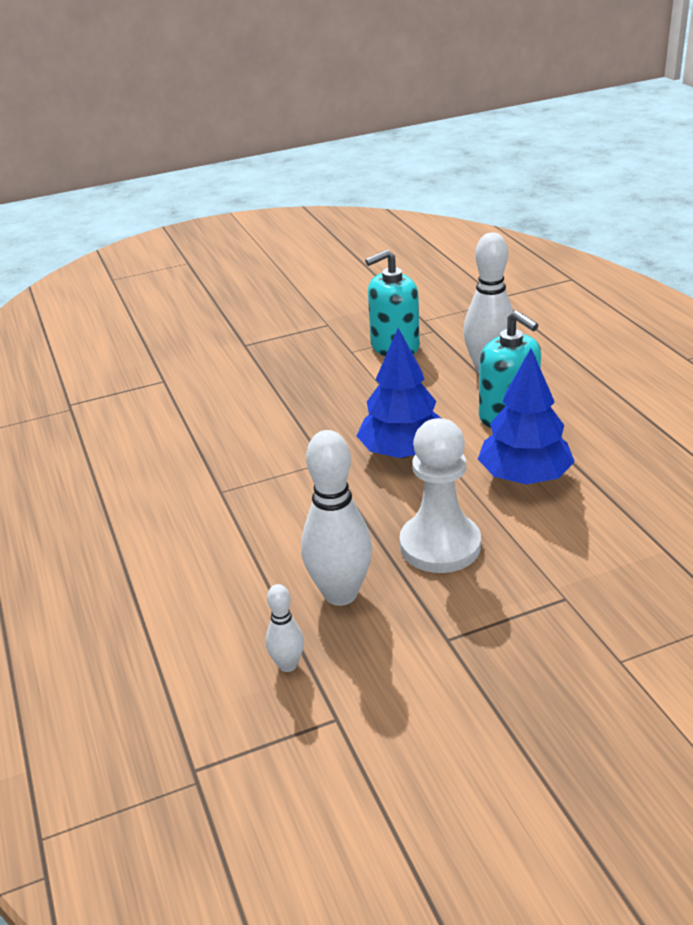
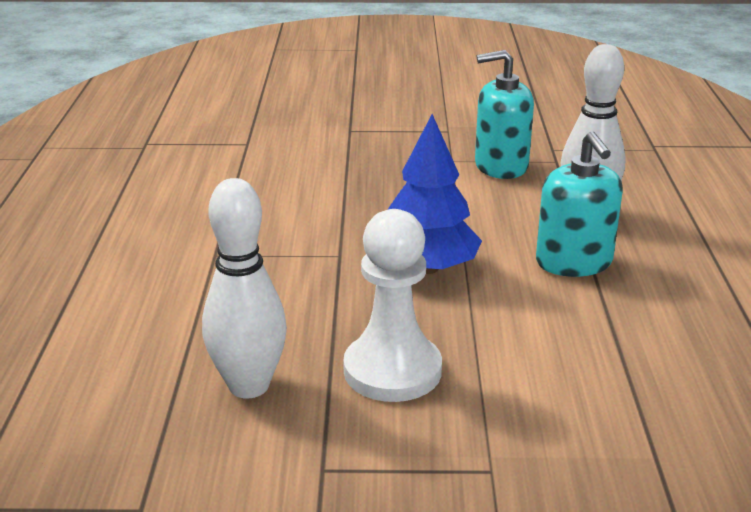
camera: 20 degrees right, 5 degrees down
white bowling pin [266,584,304,672] -> none
blue tree [478,349,575,485] -> none

